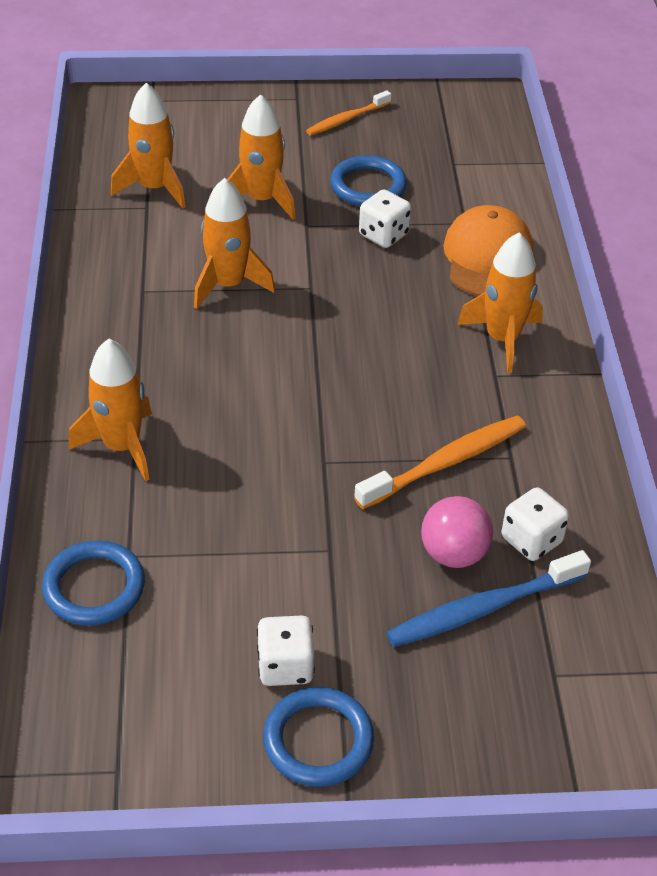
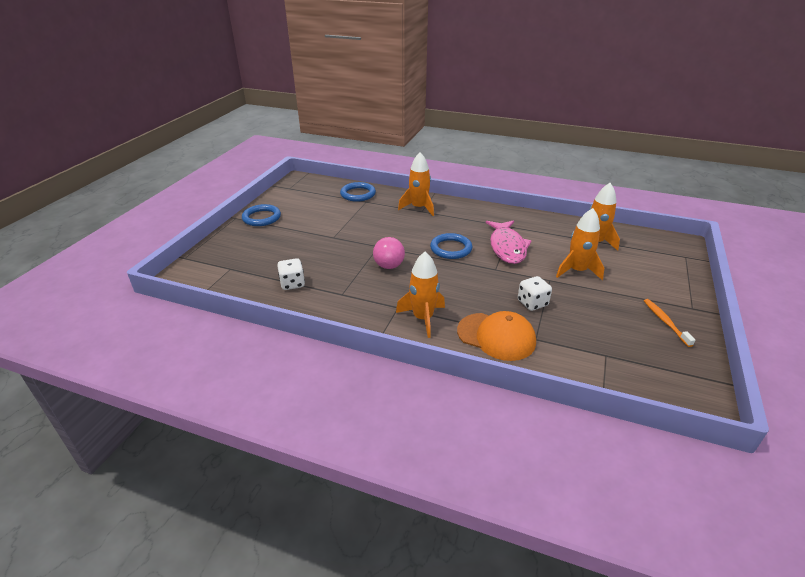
camera: 115 degrees right, 10 degrees down
orange rocket [194,178,275,309] -> pink fish [486,220,532,264]
white dice [257,615,315,686] -> none
blue ring [330,155,407,206] -> blue ring moved to [430,233,473,259]
orange toothbrush [354,416,526,509] -> none
blue toothbrush [386,550,591,647] -> none
pink ball [421,496,493,568] -> pink ball moved to [373,237,405,269]

